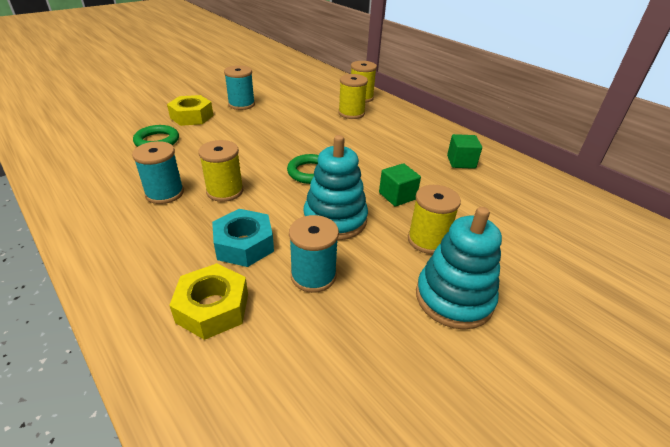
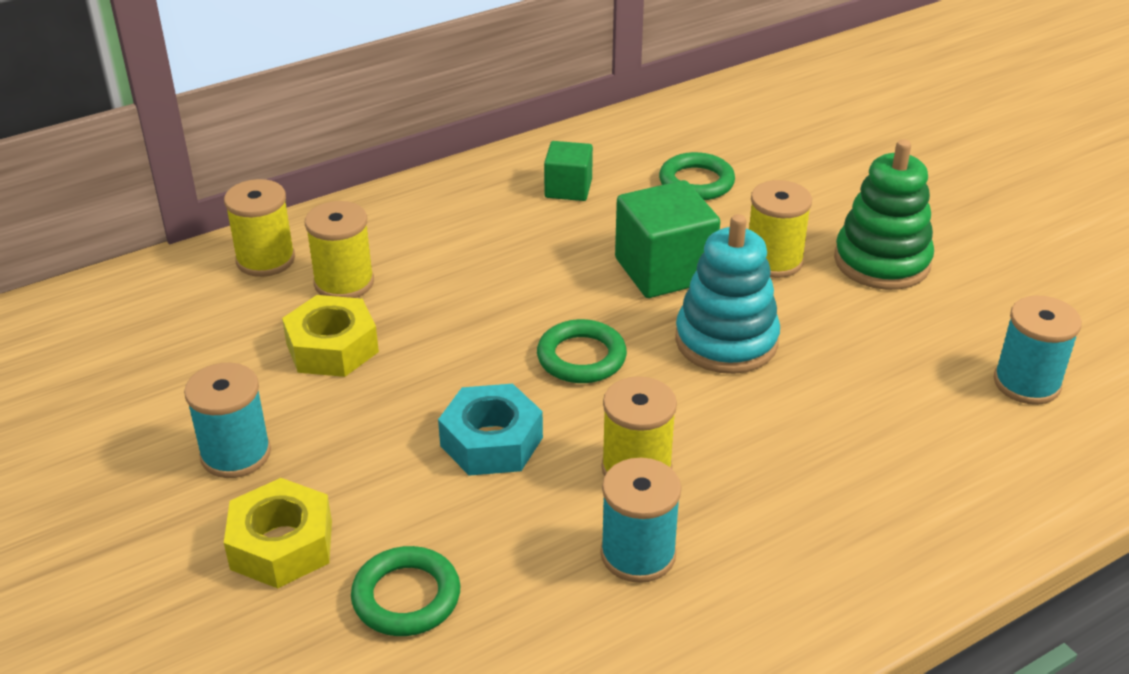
camera: 80 degrees left, 0 degrees up
yellow nut [169,263,248,340] -> yellow nut moved to [282,295,379,377]
turquoise nut [212,209,274,267] -> turquoise nut moved to [438,384,543,476]
turquoise spool [289,215,339,293] -> turquoise spool moved to [994,296,1082,405]
green cube [379,163,421,207] -> green cube [615,180,720,298], size x1.68
turquoise stacking toy [416,207,502,330] -> green stacking toy [834,139,934,290]
none -> green ring [659,152,735,200]

